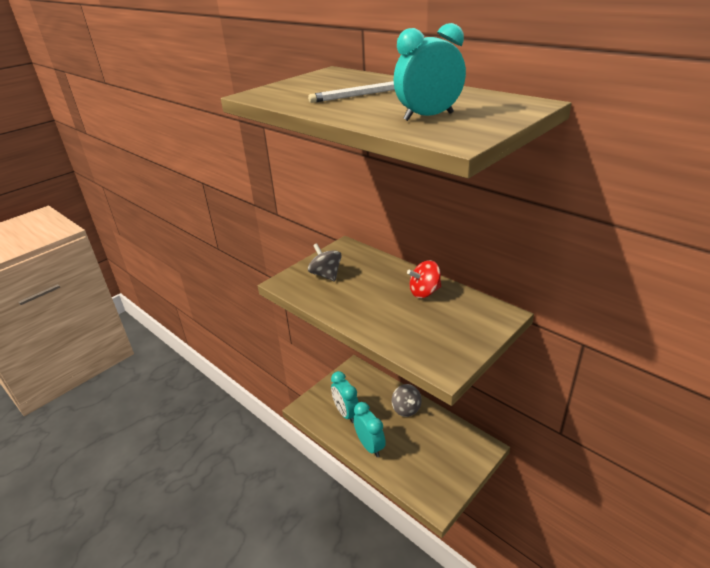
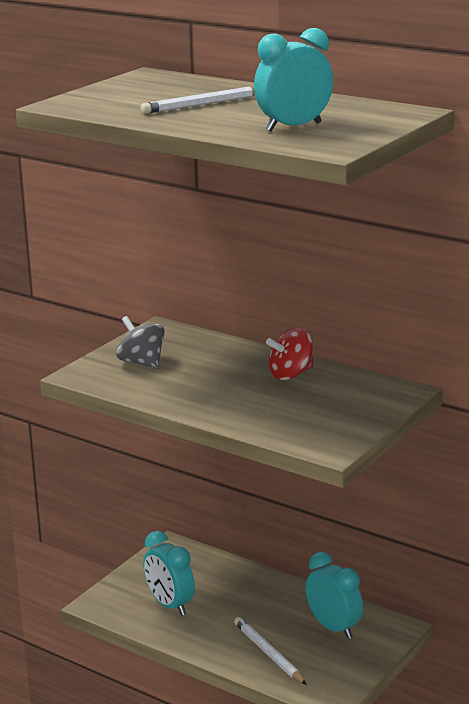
camera: 10 degrees left, 10 degrees down
turquoise clock [353,402,386,457] -> turquoise clock moved to [305,552,363,639]
grey spinning top [392,384,422,417] -> none
none -> white pencil [234,617,307,685]

